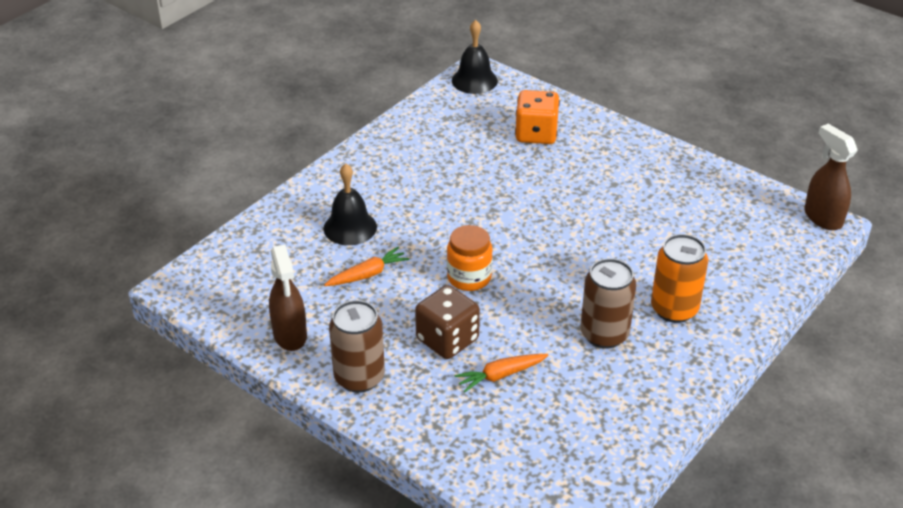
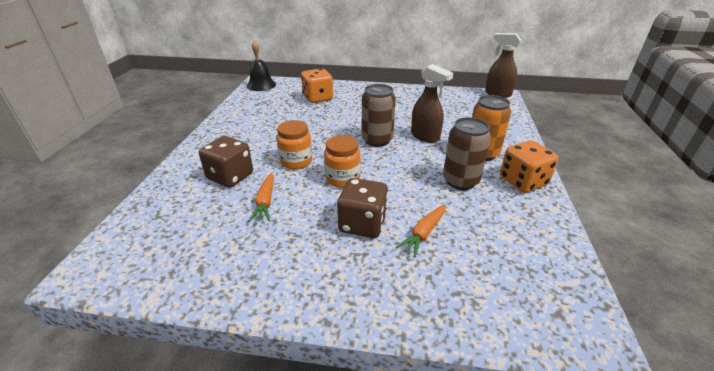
camera: 30 degrees left, 5 degrees down
brown spray bottle [269,245,307,351] -> brown spray bottle moved to [411,64,453,143]
black bell [324,163,377,245] -> brown dice [199,136,253,188]
orange carrot [324,247,409,286] -> orange carrot turned 150 degrees clockwise [249,173,274,221]
brown can [329,300,385,393] -> brown can moved to [362,84,396,147]
none -> orange jar [276,120,312,169]
none -> orange dice [500,140,559,193]

